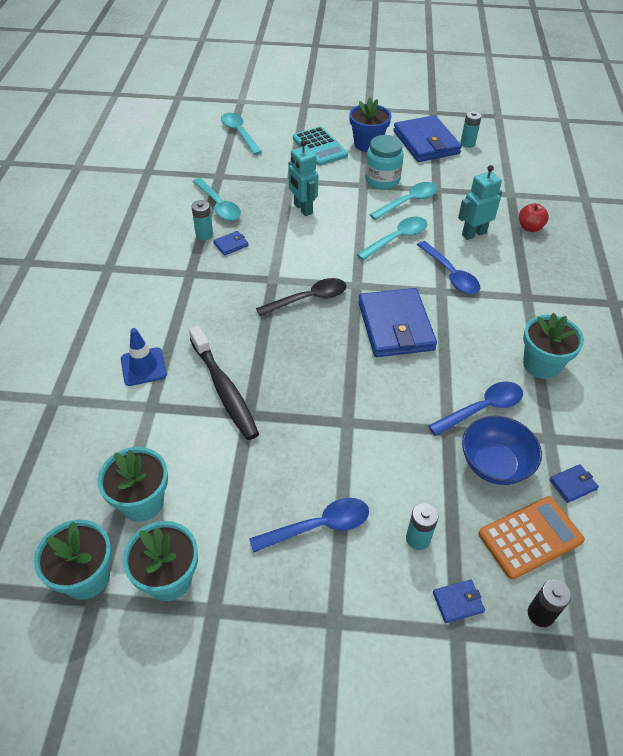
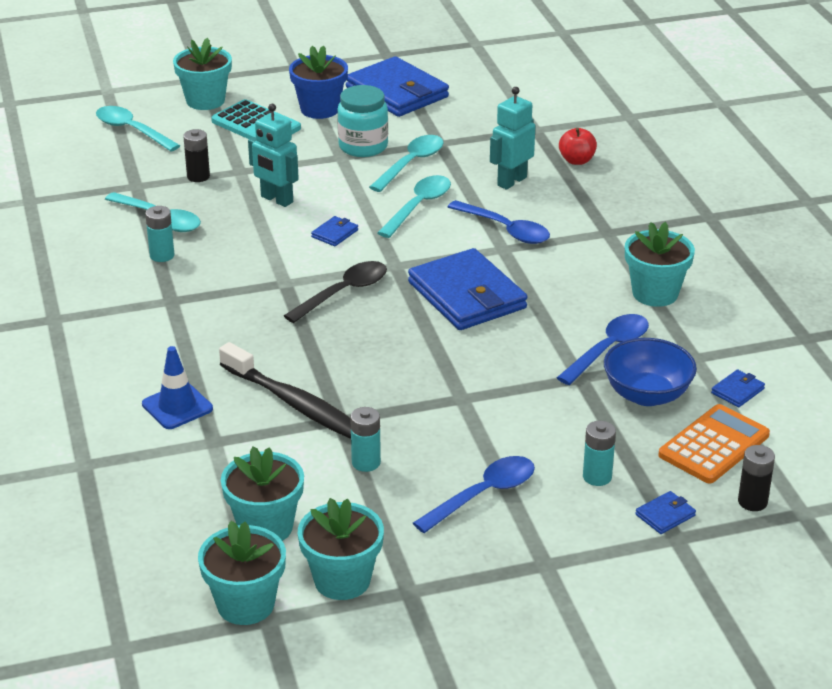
camera: 20 degrees left, 15 degrees down
blue wallet [213,231,248,255] -> blue wallet moved to [311,216,358,246]
turquoise battery [460,111,482,148] -> turquoise battery moved to [350,407,381,472]
none -> turquoise flower pot [173,38,232,110]
none -> black battery [183,129,210,182]

